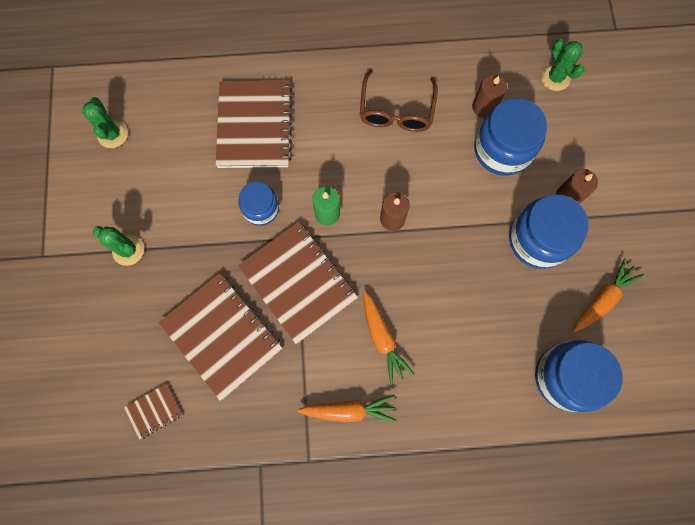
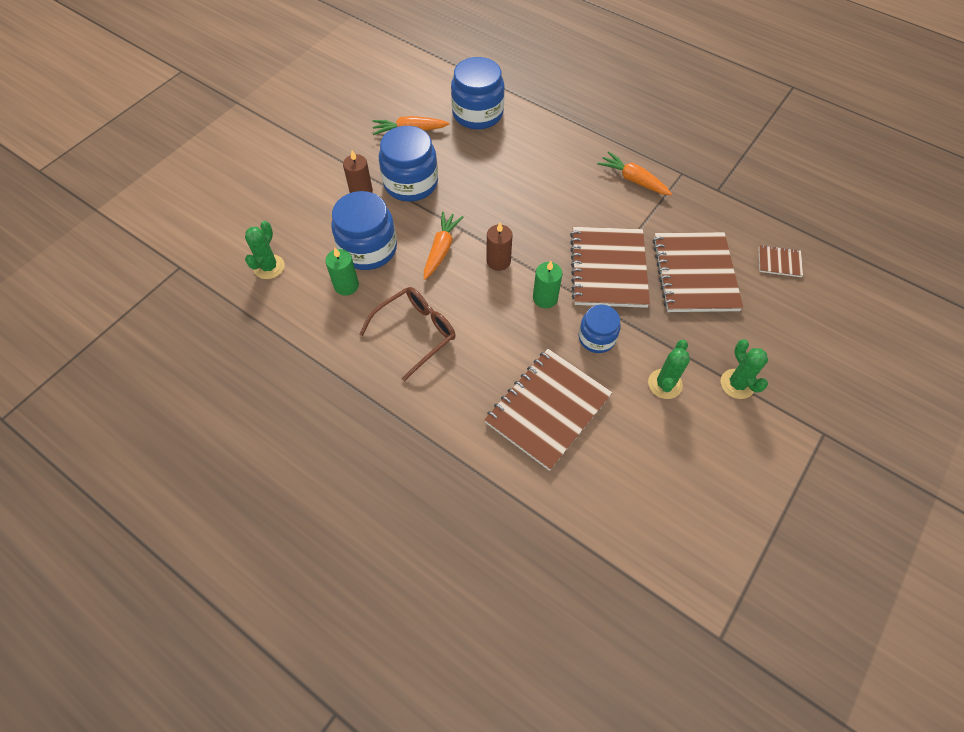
camera: 140 degrees left, 15 degrees down
green cactus [82,97,128,148] -> green cactus moved to [648,340,690,399]
orange carrot [364,291,414,385] -> orange carrot moved to [424,212,463,280]
brown candle [473,74,507,118] -> green candle [325,248,359,295]

